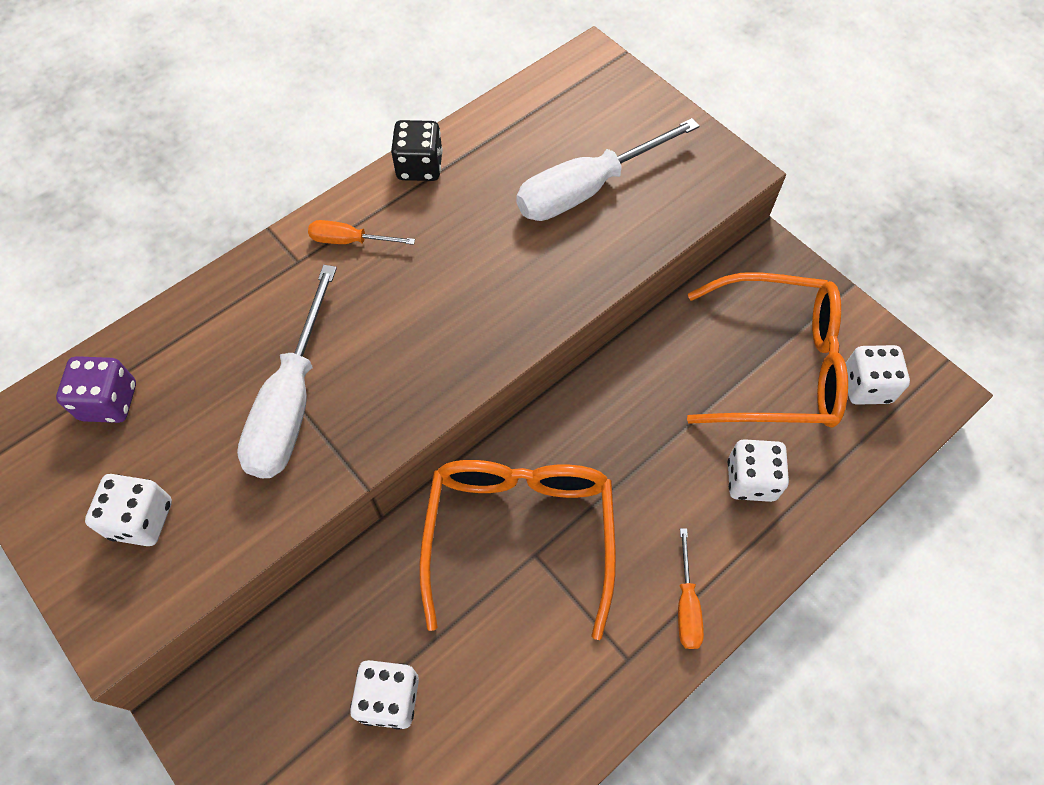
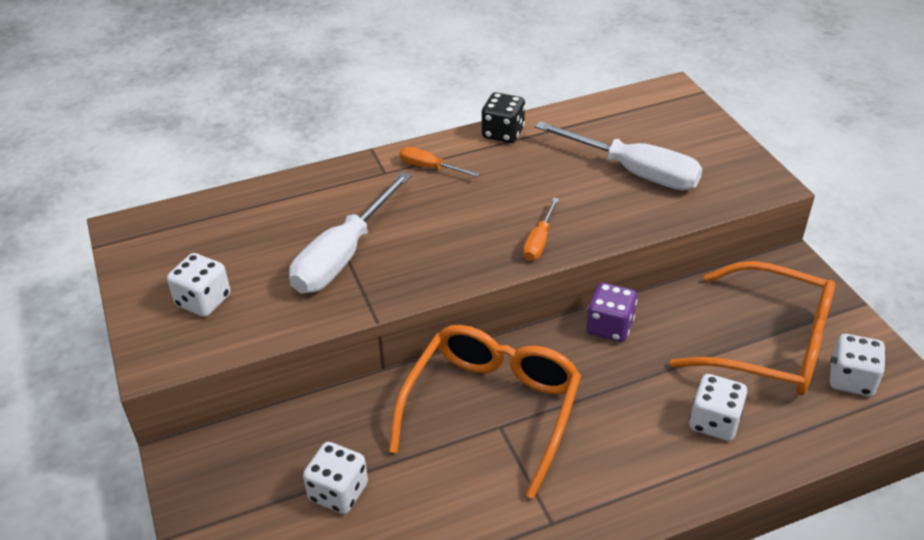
camera: 20 degrees right, 20 degrees down
purple dice [56,356,136,423] -> purple dice moved to [586,282,637,342]
white screwdriver [516,118,700,221] -> white screwdriver turned 135 degrees counterclockwise [535,121,702,190]
orange screwdriver [678,528,704,649] -> orange screwdriver moved to [523,198,559,261]

